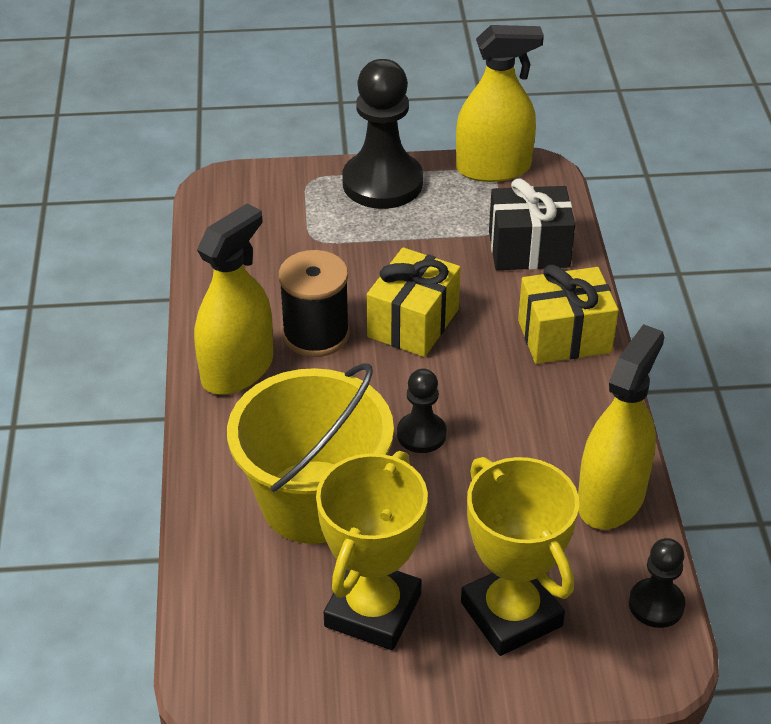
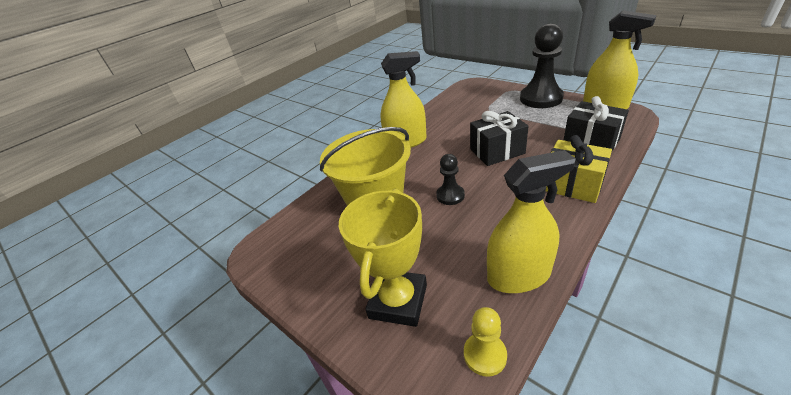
camera: 50 degrees right, 5 degrees down
black spool [279,250,350,357] -> none
yellow trophy [316,451,428,650] -> none
yellow gift [367,247,461,357] -> black gift [470,111,529,166]
black pawn [629,538,685,628] -> yellow pawn [464,307,507,377]

